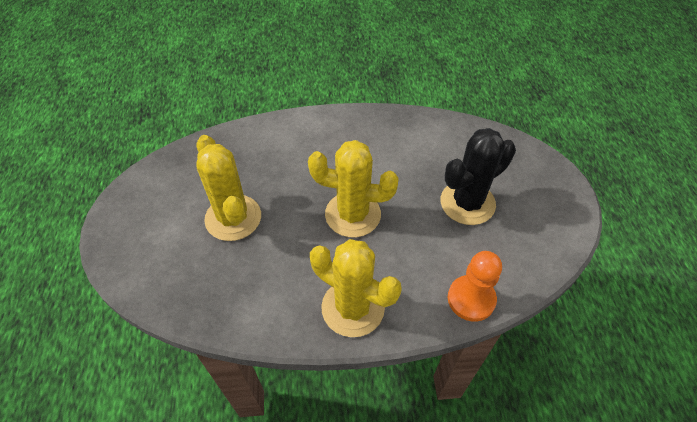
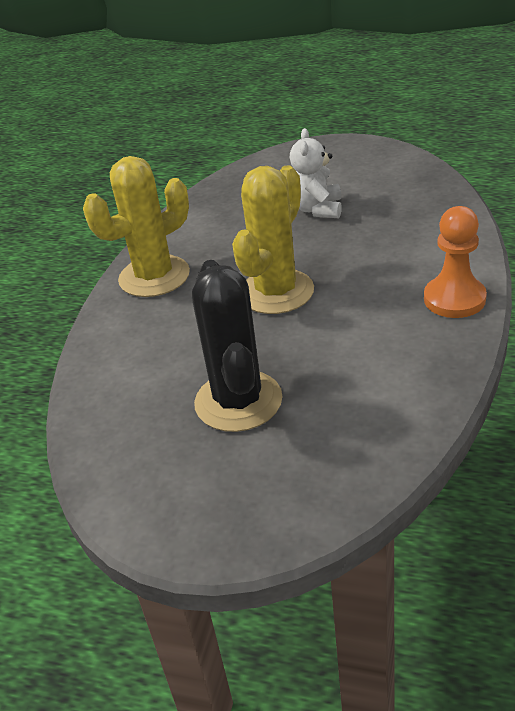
camera: 115 degrees right, 15 degrees down
yellow cactus [196,135,261,241] -> white teddy bear [290,128,342,218]
orange pawn [448,251,502,322] -> orange pawn moved to [424,206,487,318]

